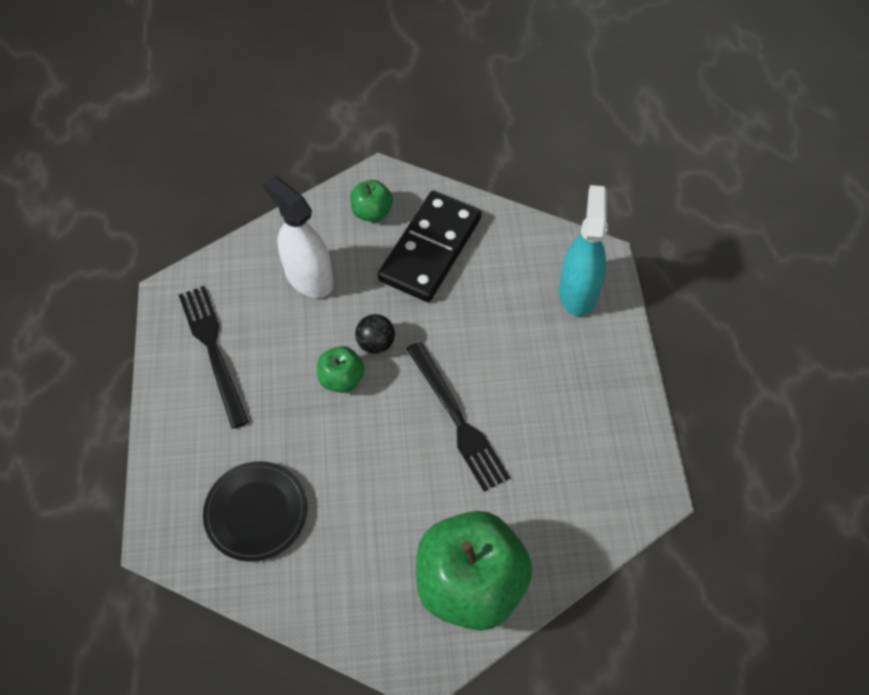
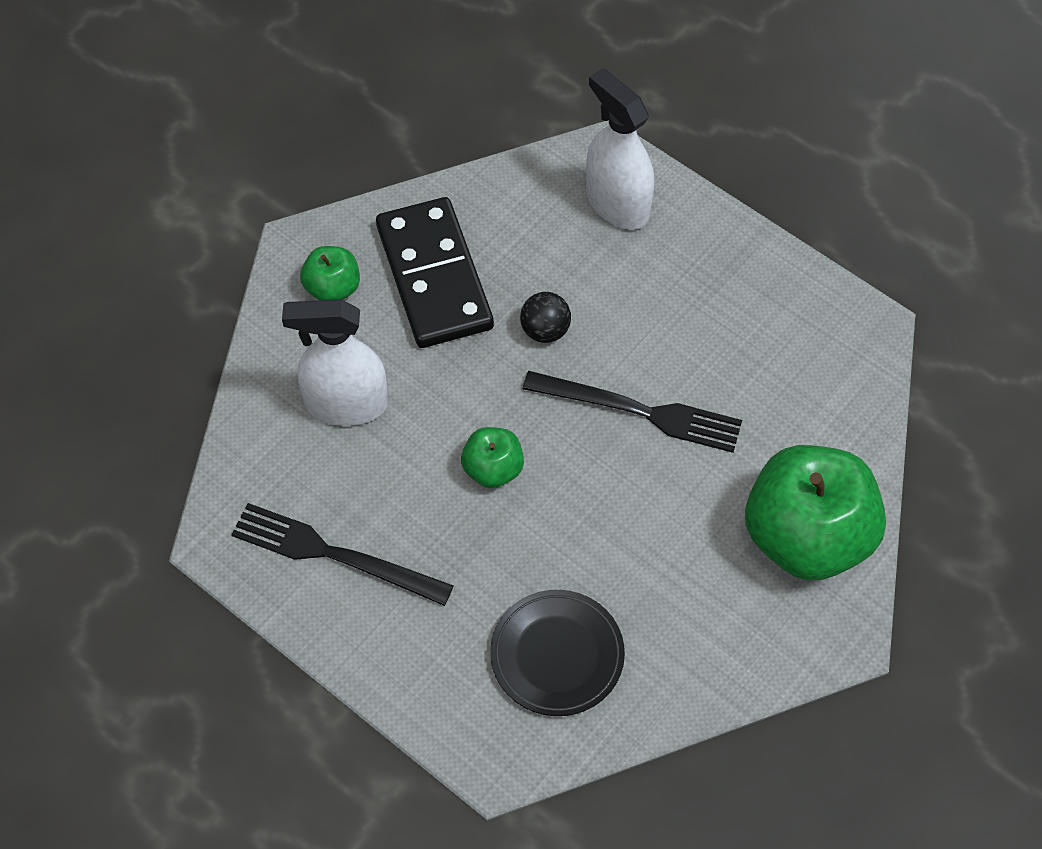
camera: 45 degrees left, 0 degrees up
black ball [355,314,395,354] -> black ball moved to [520,292,571,343]
turquoise spray bottle [559,185,608,316] -> white spray bottle [586,68,654,230]

